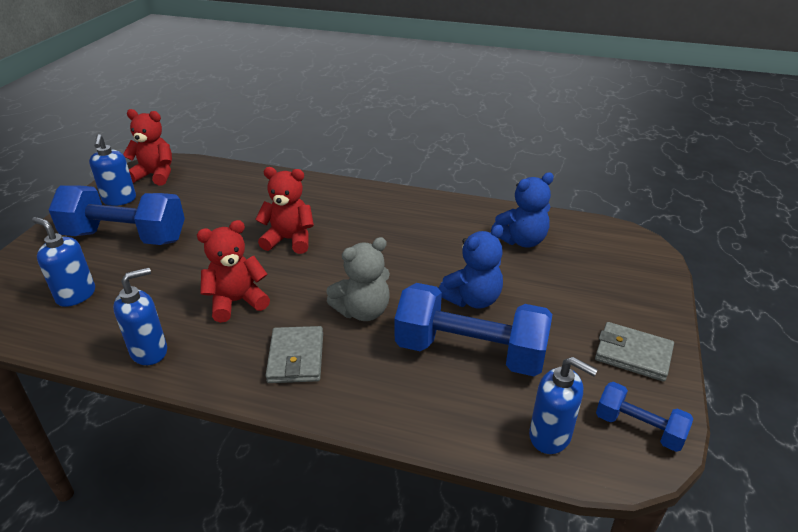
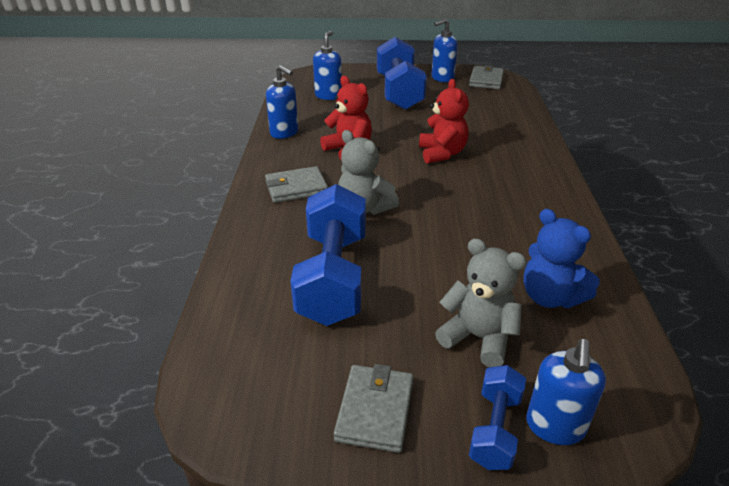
camera: 75 degrees right, 0 degrees up
red teddy bear [123,109,172,186] -> grey wallet [469,65,504,89]
blue teddy bear [438,225,503,309] -> none
blue soap dispenser [529,357,598,454] -> blue soap dispenser moved to [526,339,606,445]
blue dumbbell [596,382,693,452] -> blue dumbbell moved to [469,365,526,470]
none -> grey teddy bear [435,238,526,367]

